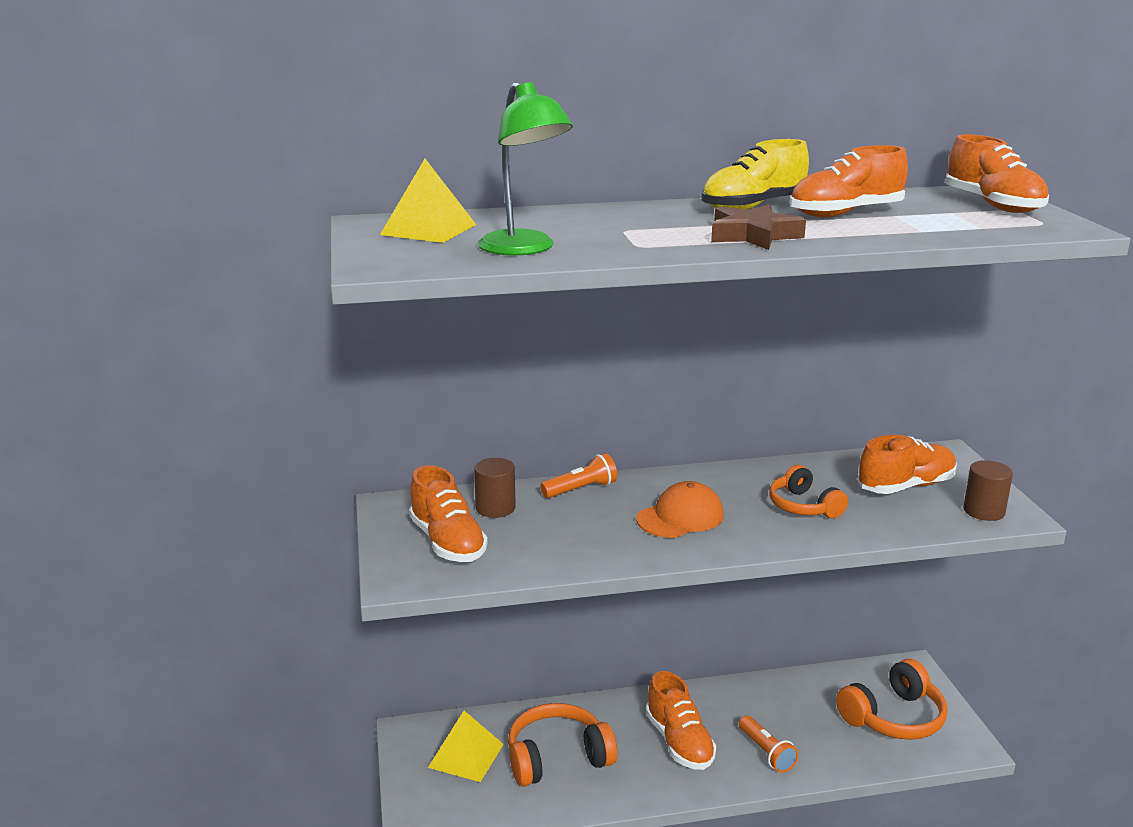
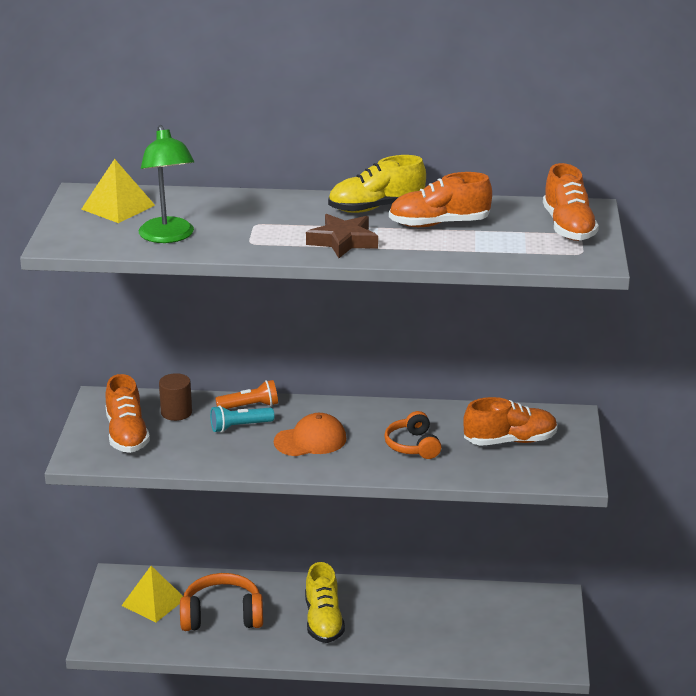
camera: 15 degrees right, 5 degrees up
orange shoe [646,671,716,770] -> yellow shoe [305,562,345,643]
orange flashlight [739,715,798,773] -> none
orange headphones [836,659,947,740] -> none
brown cylinder [963,460,1013,521] -> none
none -> turquoise flashlight [210,405,274,433]

